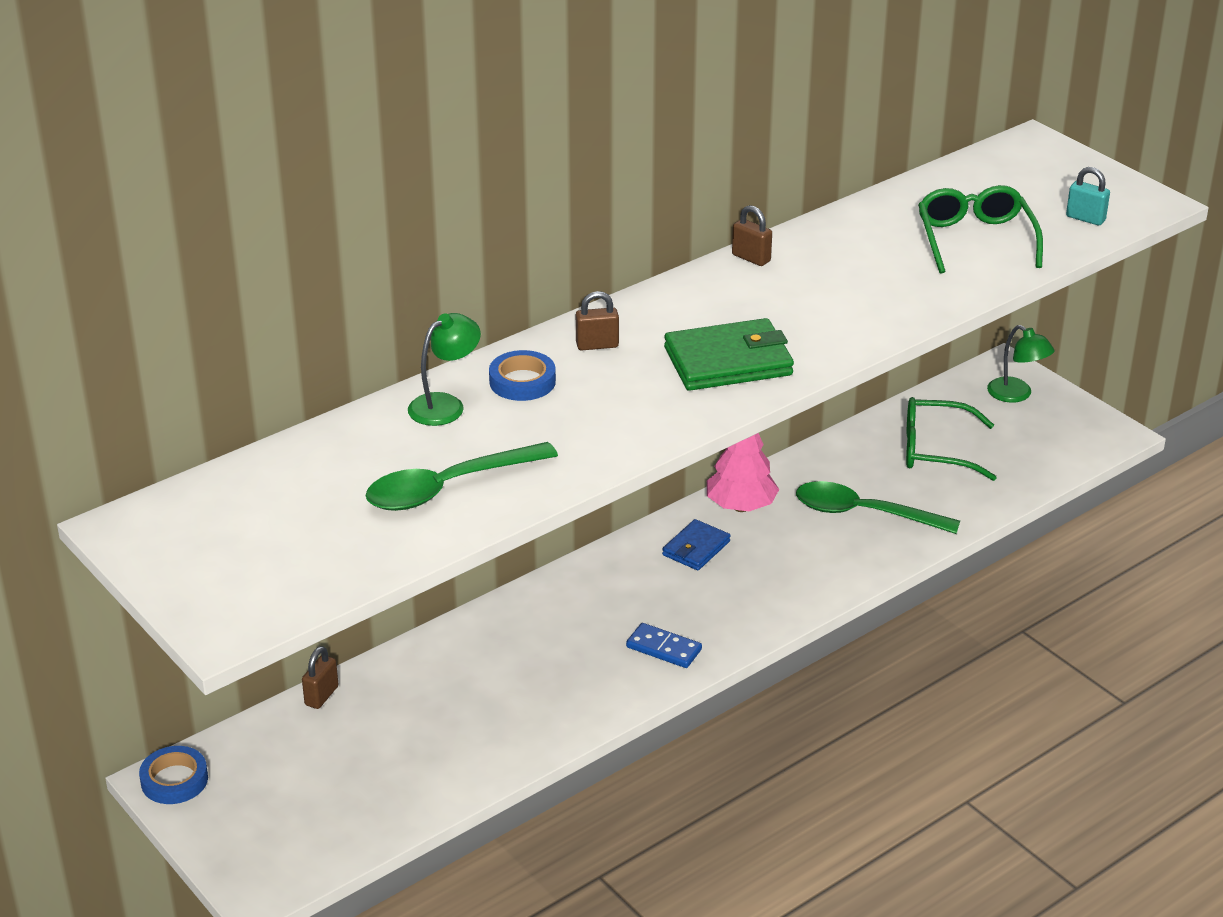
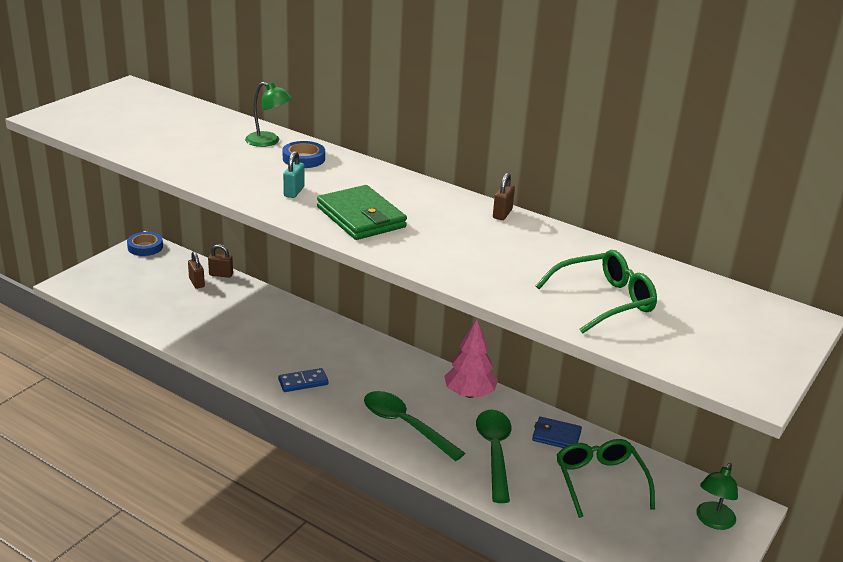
camera: 70 degrees right, 5 degrees down
green spoon [365,442,558,511] -> green spoon moved to [364,391,465,461]
brown padlock [576,291,619,350] -> brown padlock moved to [188,251,205,289]
blue domino [626,623,702,668] -> blue domino turned 60 degrees clockwise [278,368,329,392]
blue wallet [662,519,731,570] -> blue wallet moved to [532,417,582,448]
turquoise padlock [1066,167,1110,225] -> turquoise padlock moved to [283,151,304,198]

